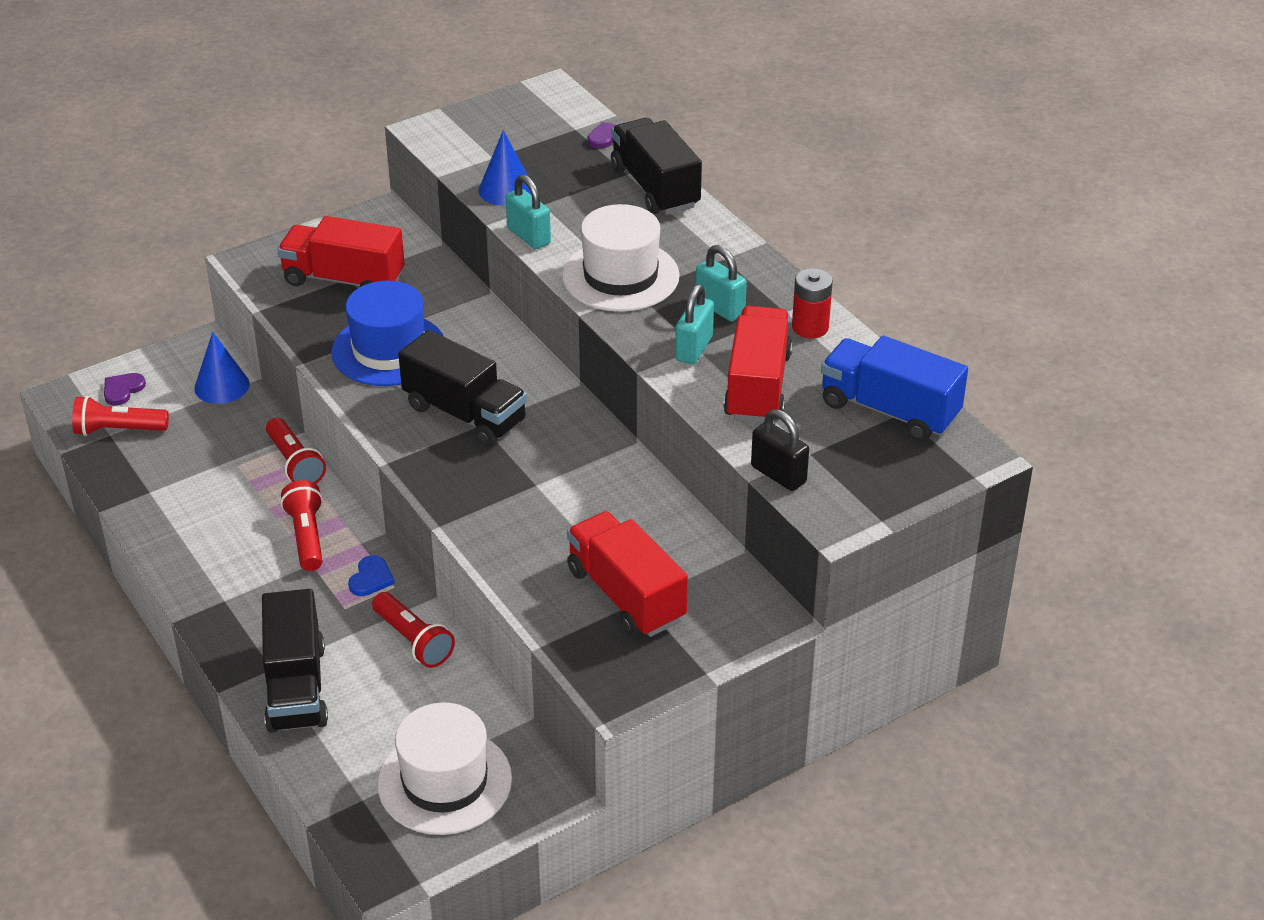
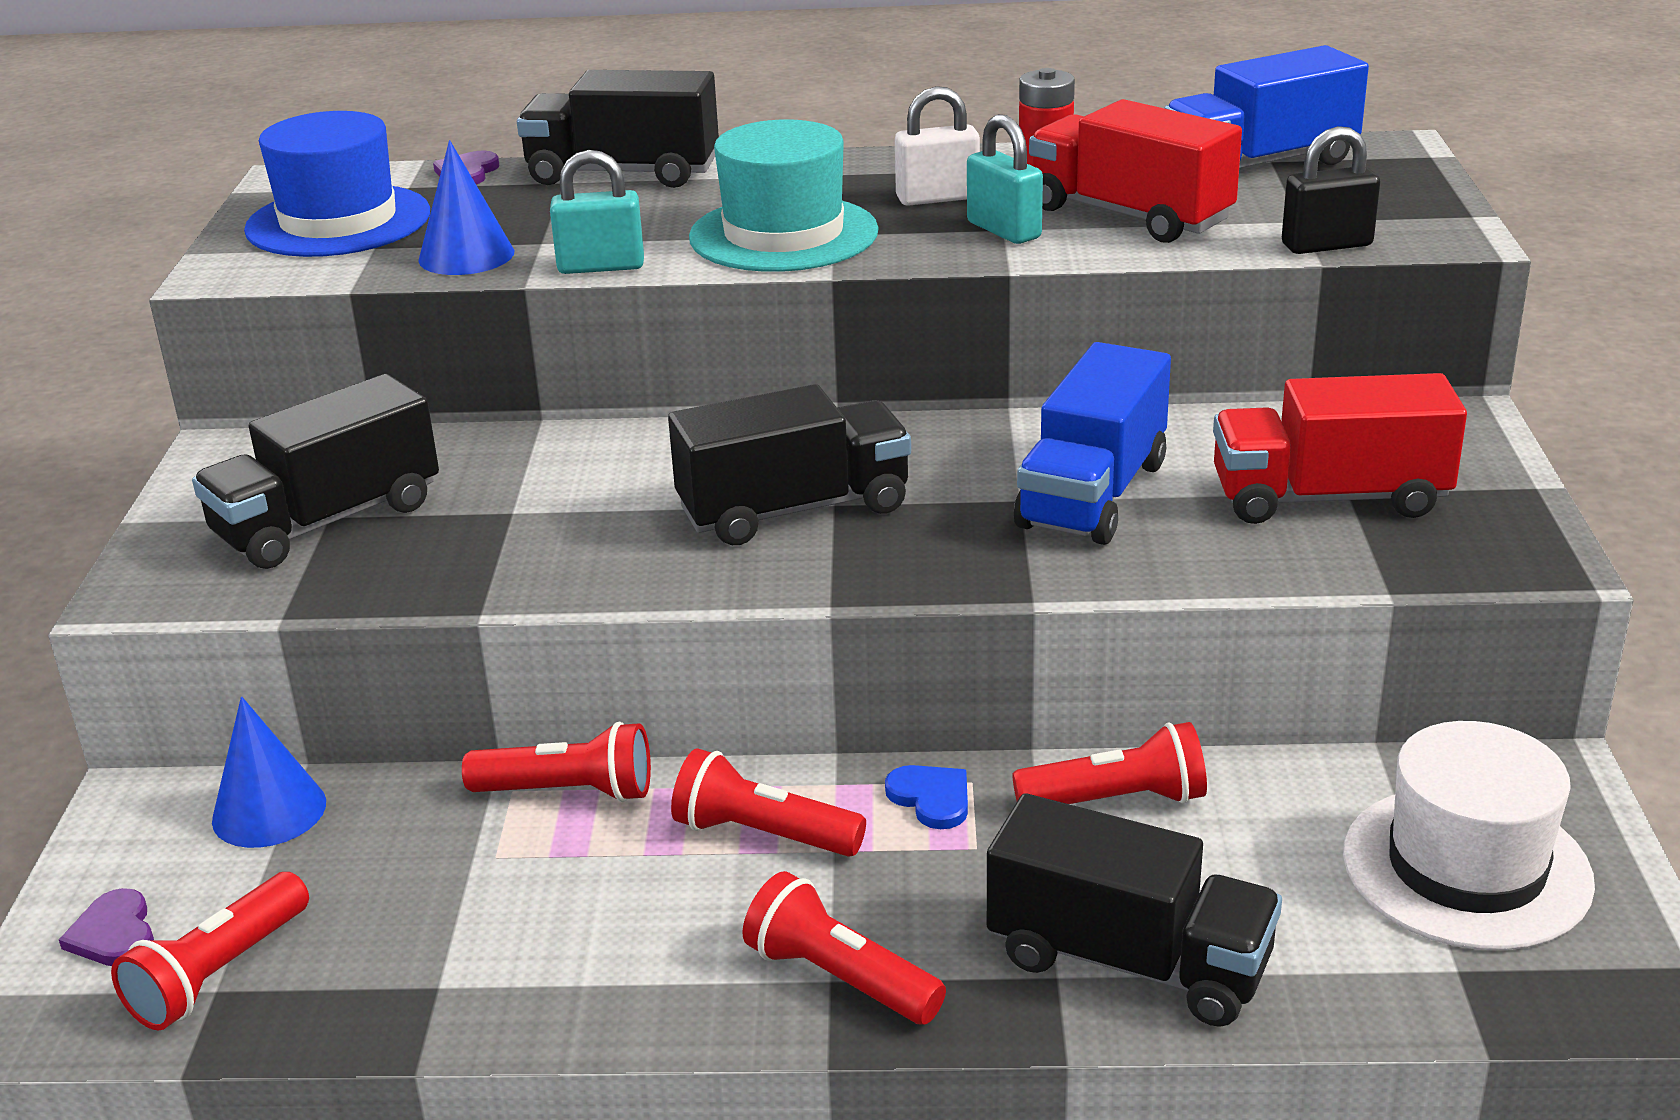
camera: 55 degrees left, 10 degrees down
red truck [277,216,405,287] -> black truck [192,374,439,569]
blue hat [331,281,444,386] -> blue hat moved to [244,111,430,257]
white hat [562,204,680,312] -> turquoise hat [689,119,879,272]
turquoise padlock [696,245,747,322] -> white padlock [895,86,980,206]
none -> red flashlight [742,871,946,1025]
none -> blue truck [1014,342,1171,545]

